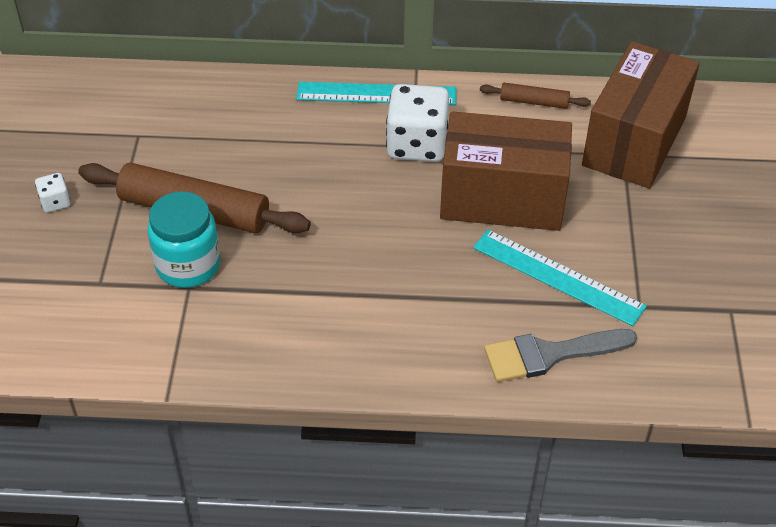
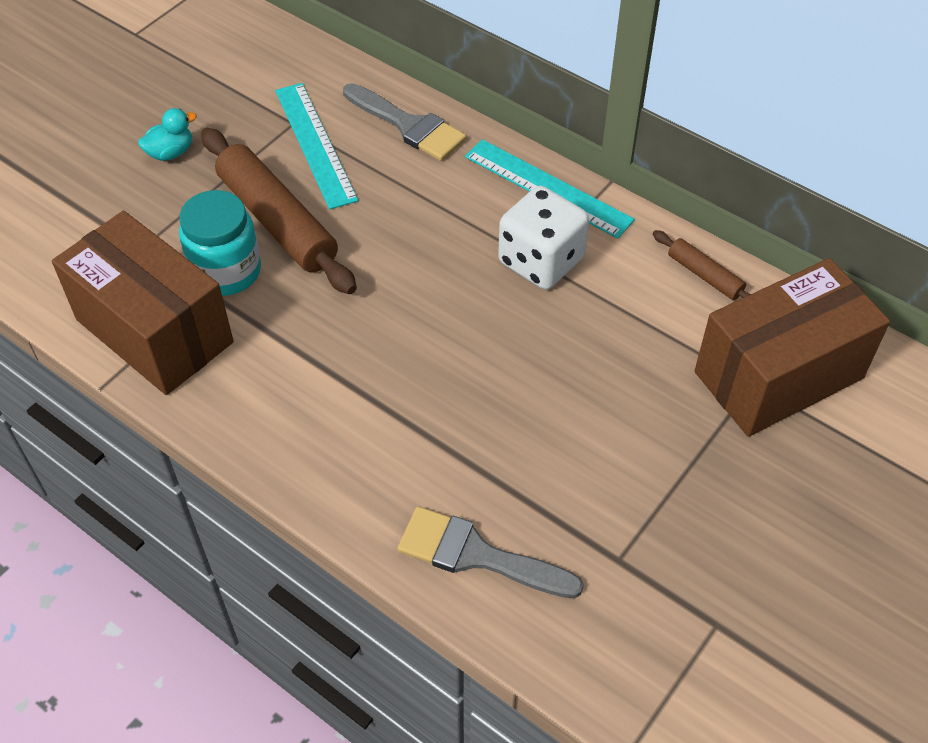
camera: 35 degrees right, 5 degrees up
white dice [35,173,71,213] -> turquoise duck [138,108,197,161]
brown box [440,111,572,231] -> brown box moved to [52,211,234,395]
turquoise ruler [473,230,647,326] -> turquoise ruler moved to [275,83,358,209]
none -> grey brush [343,83,466,161]

